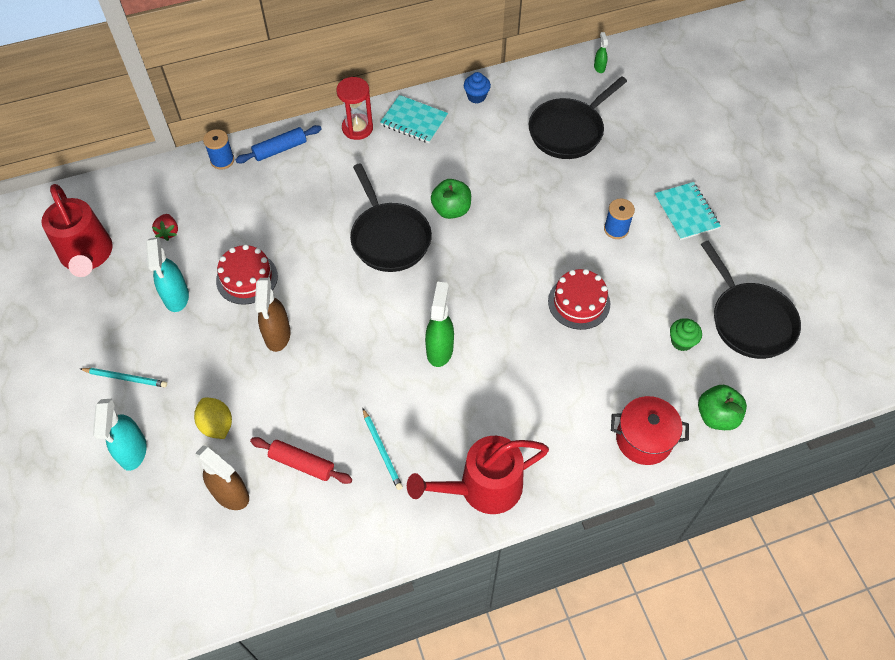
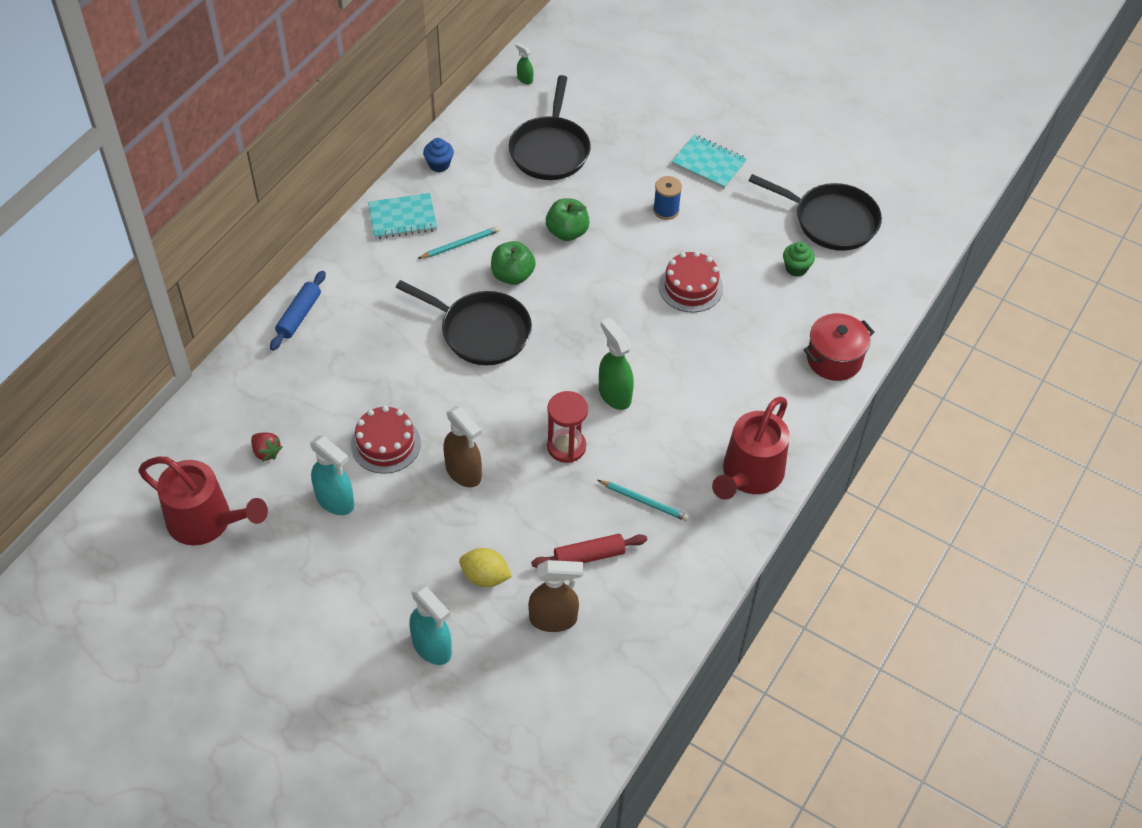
camera: 40 degrees left, 5 degrees down
turquoise pencil [80,368,167,387] -> turquoise pencil moved to [417,226,500,259]
blue spool [203,129,234,169] -> none
red hourglass [336,77,373,140] -> red hourglass moved to [547,391,588,463]
green apple [698,385,747,430] -> green apple moved to [546,198,590,241]

